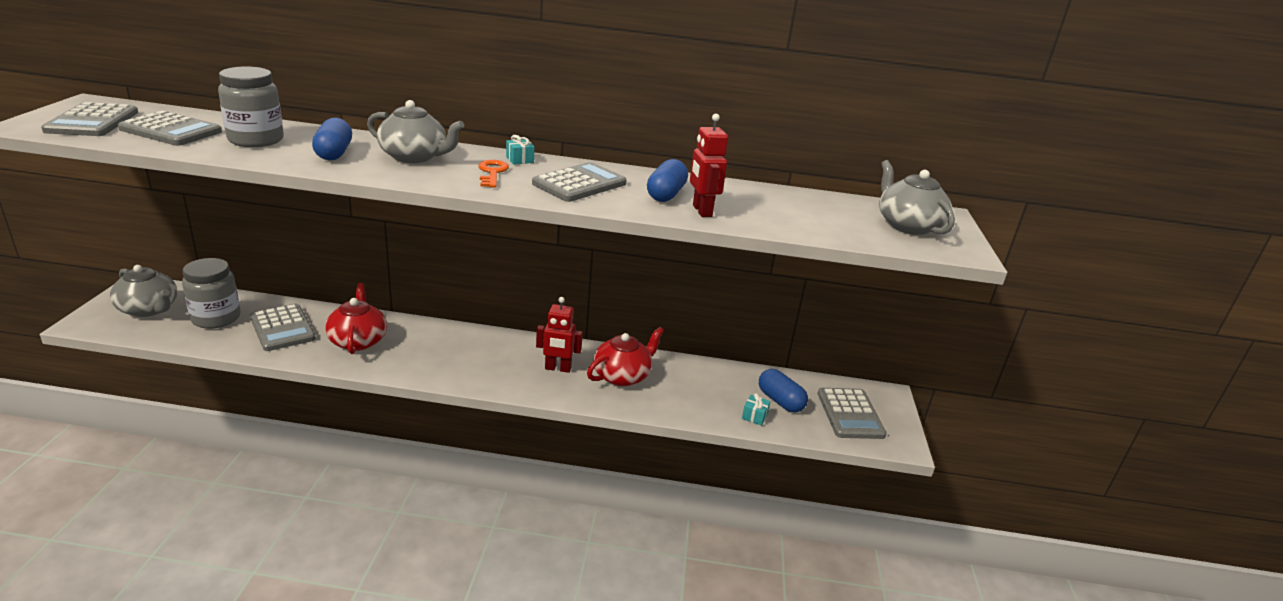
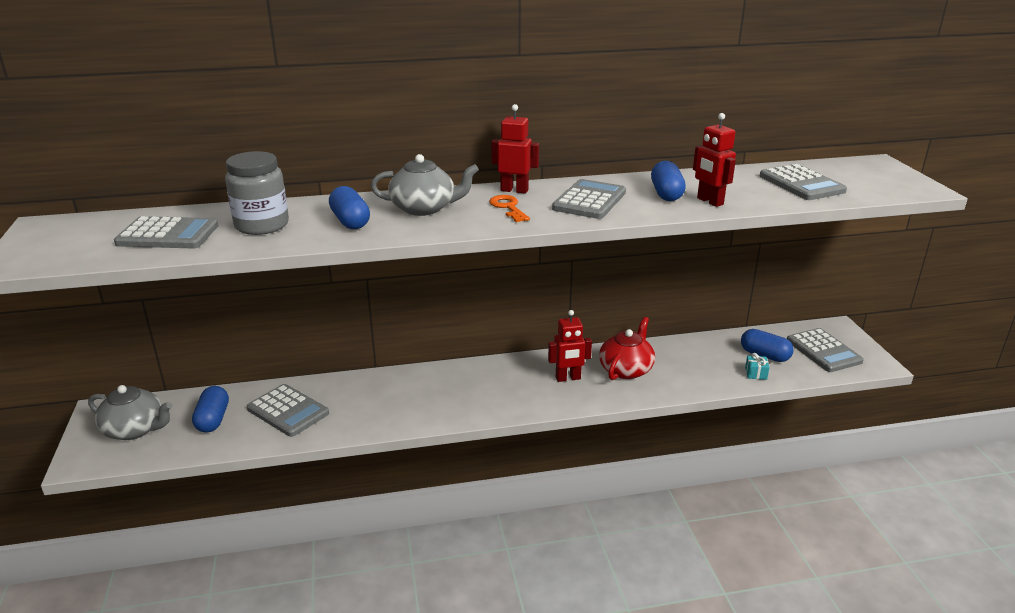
camera: 15 degrees left, 0 degrees up
grey calculator [41,102,138,136] -> grey calculator moved to [760,164,847,200]
grey jar [182,258,241,329] -> blue capsule [192,386,229,433]
red teapot [325,283,387,354] -> none
turquoise gift [506,135,534,165] -> red robot [491,104,539,194]
grey teapot [879,160,955,235] -> none

